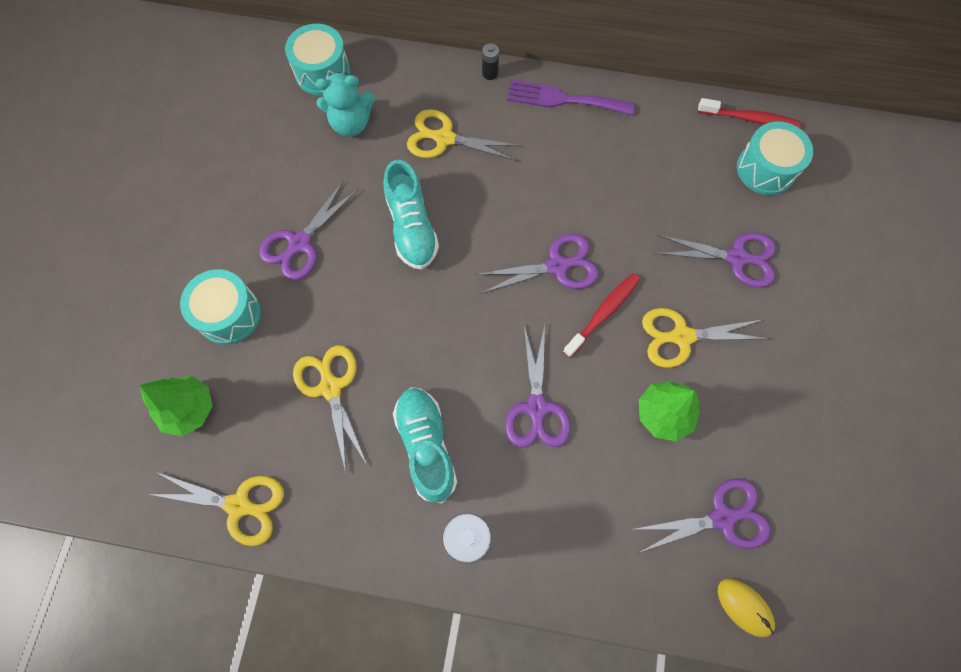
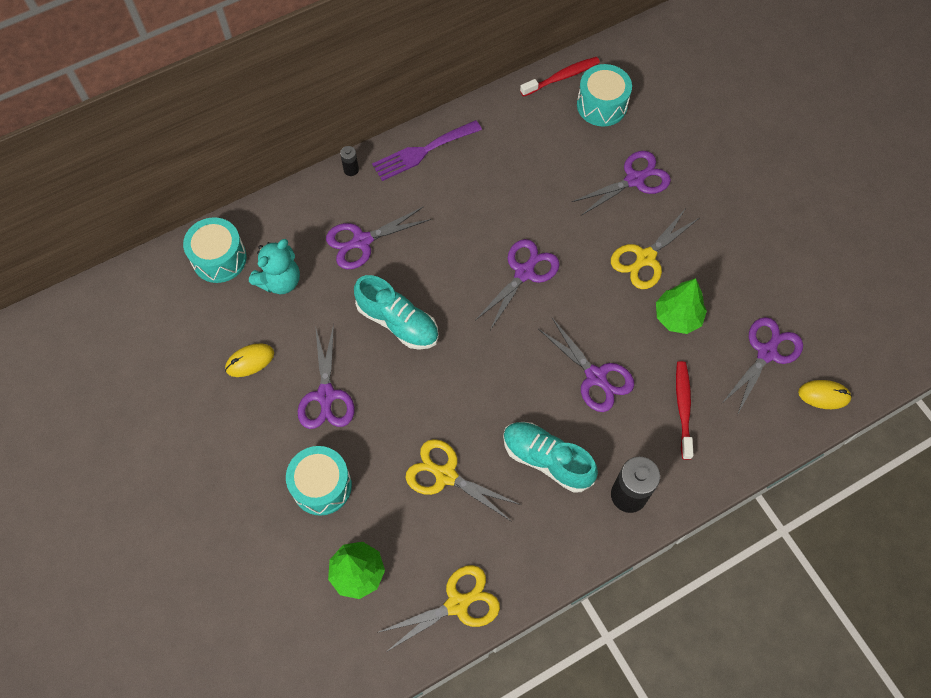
camera: 40 degrees left, 5 degrees down
yellow scissors [407,109,522,161] -> purple scissors [326,206,431,270]
red toothbrush [563,273,640,358] -> red toothbrush moved to [676,361,694,460]
none -> yellow mouse [225,343,274,377]

